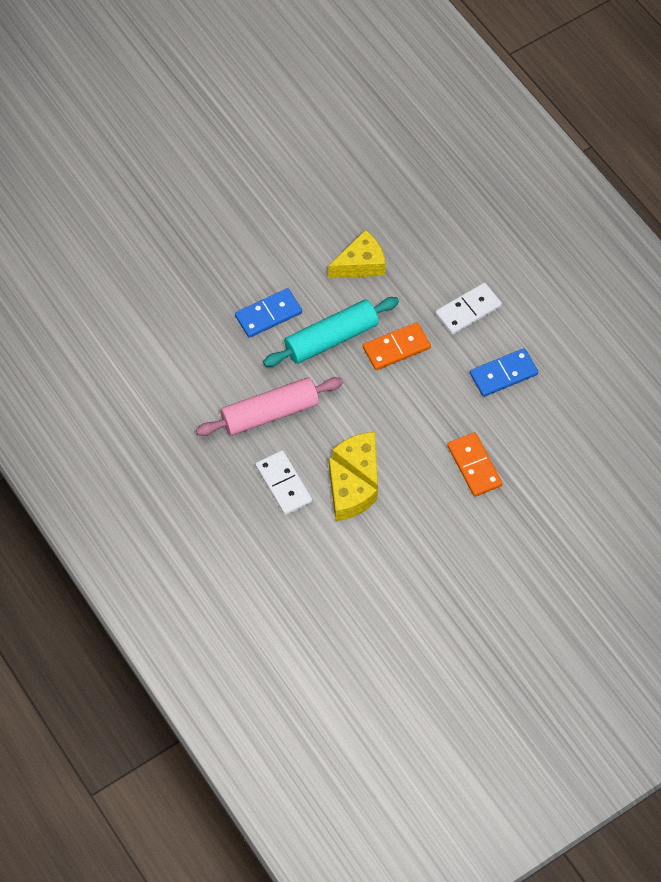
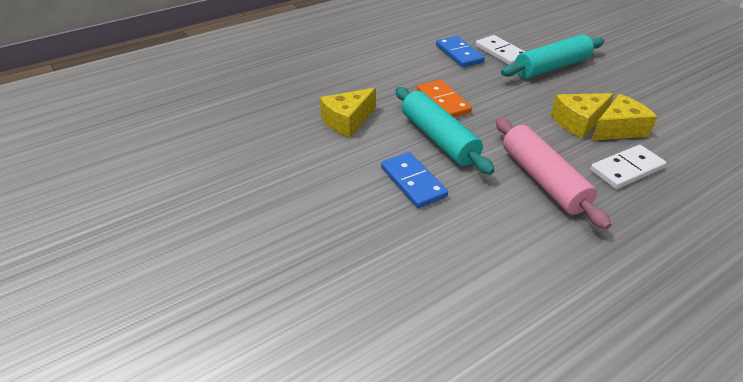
camera: 90 degrees left, 20 degrees down
yellow cheese [328,230,386,278] -> yellow cheese turned 105 degrees counterclockwise [320,88,376,137]
white domino [436,283,502,335] -> white domino moved to [475,35,525,65]
orange domino [447,432,502,497] -> turquoise rolling pin [501,35,604,79]

